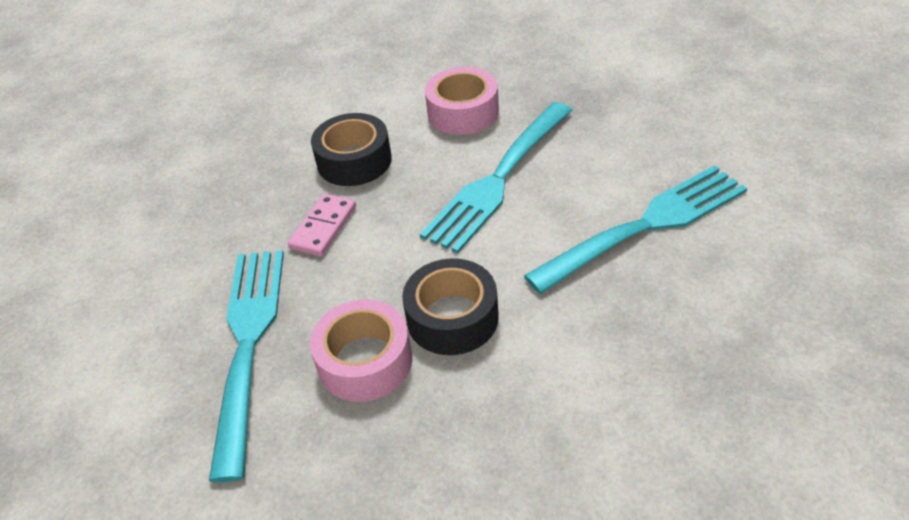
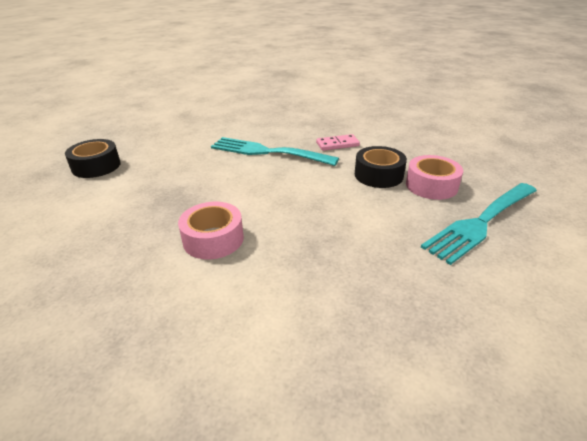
camera: 130 degrees left, 10 degrees down
pink domino [288,194,356,256] -> pink domino moved to [316,134,360,151]
black tape [311,113,392,186] -> black tape moved to [65,139,121,178]
turquoise fork [420,102,573,253] -> none

